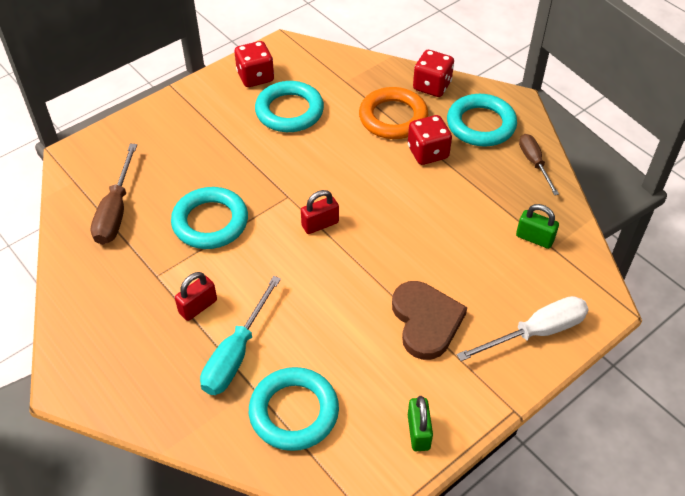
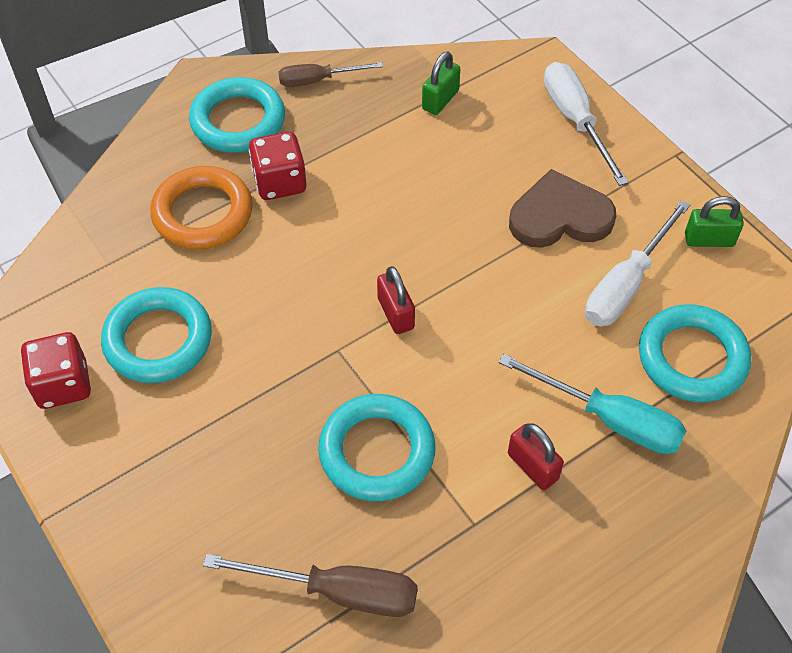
camera: 85 degrees left, 5 degrees up
red dice [413,50,454,97] -> none
none -> white screwdriver [585,200,690,326]

